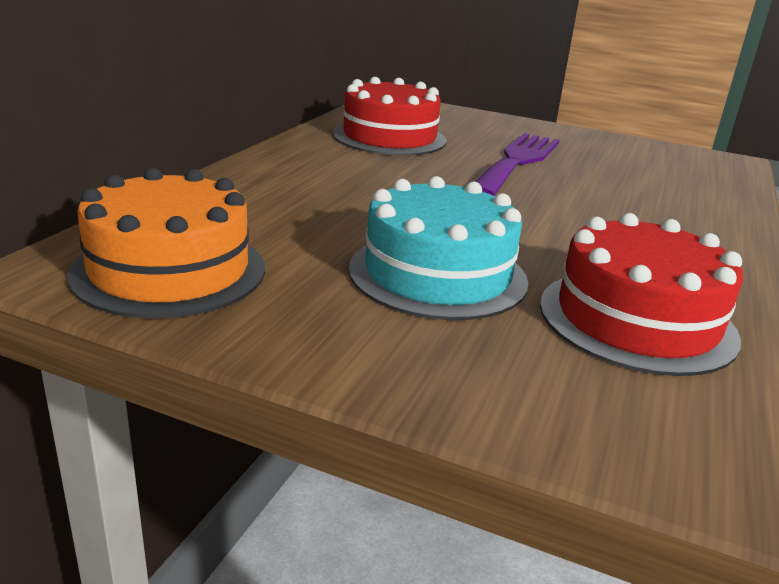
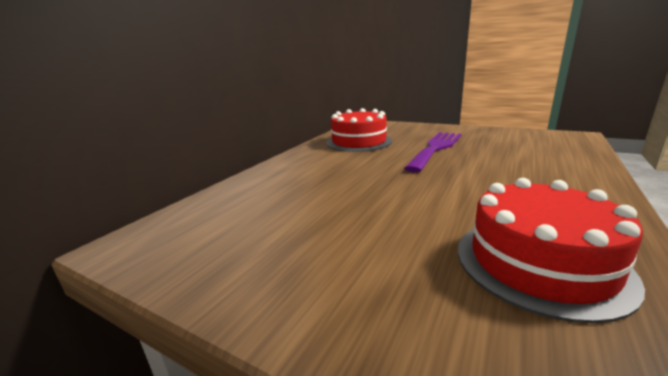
camera: 10 degrees right, 5 degrees down
orange cake [68,168,265,319] -> none
turquoise cake [349,176,528,320] -> none

